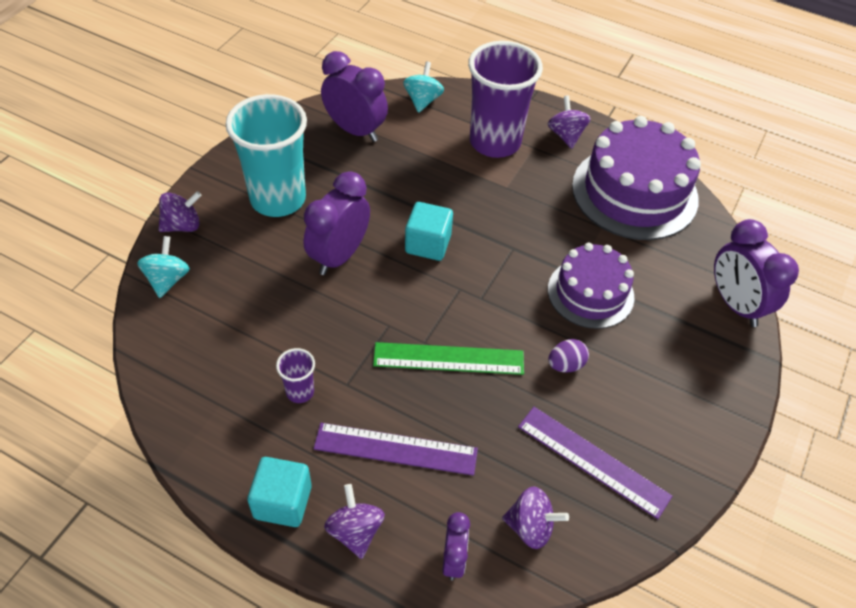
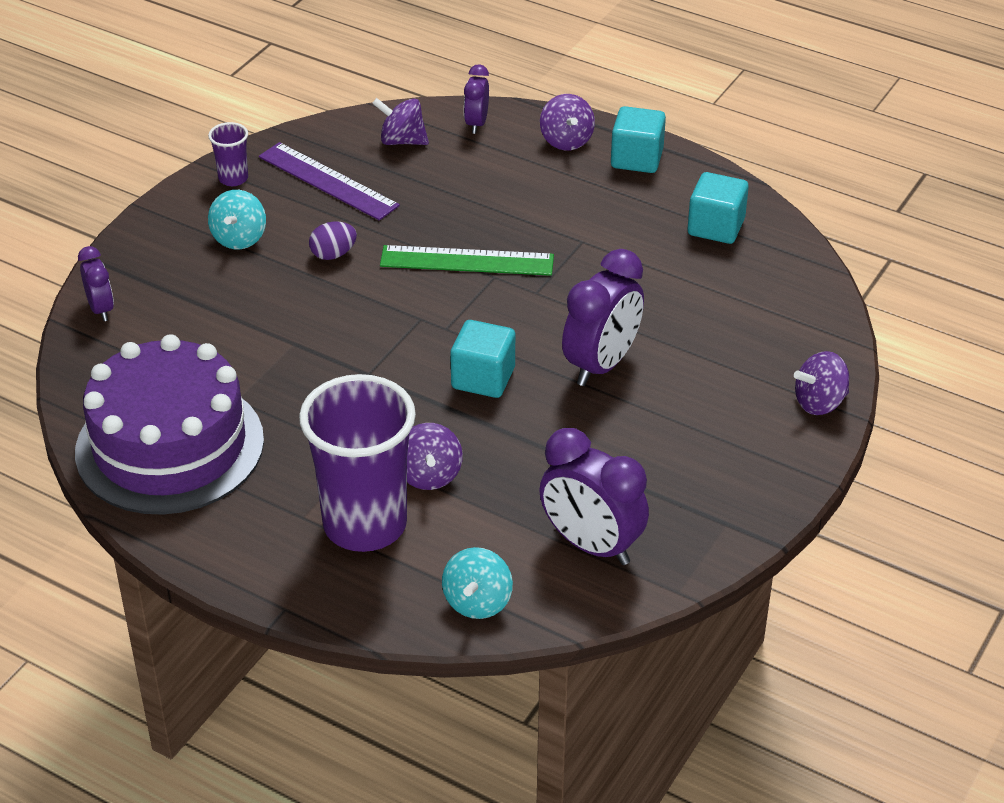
camera: 175 degrees left, 10 degrees down
turquoise spinning top [137,236,190,298] -> turquoise spinning top moved to [208,190,266,249]
turquoise cup [225,94,307,217] -> none
purple cup [276,348,315,403] -> purple cup moved to [208,122,248,186]
purple ruler [314,423,478,476] -> none
purple spinning top [548,96,591,149] -> purple spinning top moved to [407,423,463,490]
purple cake [548,243,634,329] -> none
purple clock [714,219,799,327] -> purple clock [78,246,114,321], size x0.55
none -> turquoise cube [688,172,749,244]

